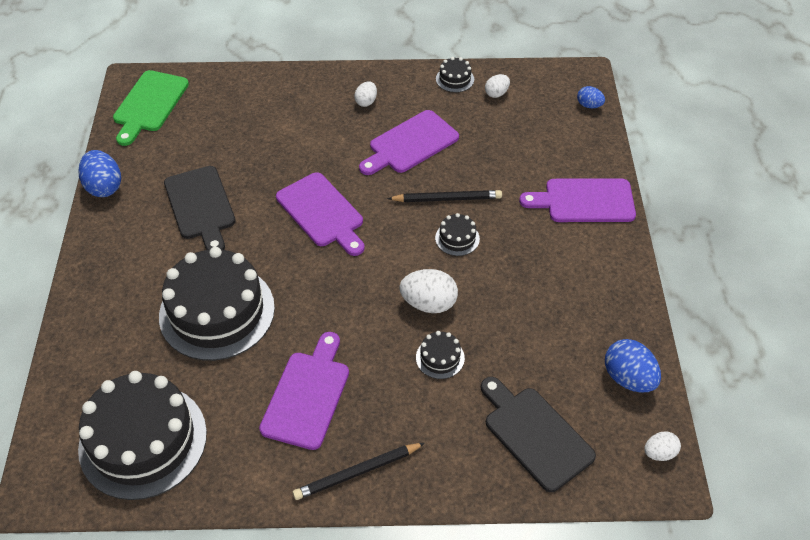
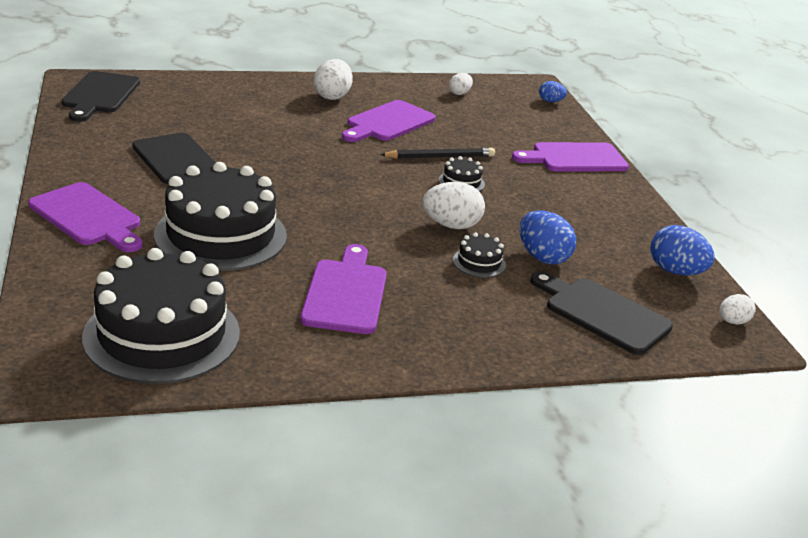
camera: 15 degrees left, 20 degrees down
blue egg [78,150,121,197] -> blue egg moved to [520,210,576,265]
green cutting board [113,70,189,146] -> black cutting board [62,71,140,122]
purple cutting board [276,172,365,256] -> purple cutting board moved to [28,182,143,252]
black pencil [293,443,425,500] -> none
white egg [354,82,377,107] -> white egg [314,59,353,100], size x1.72
black cake [436,57,474,92] -> none

